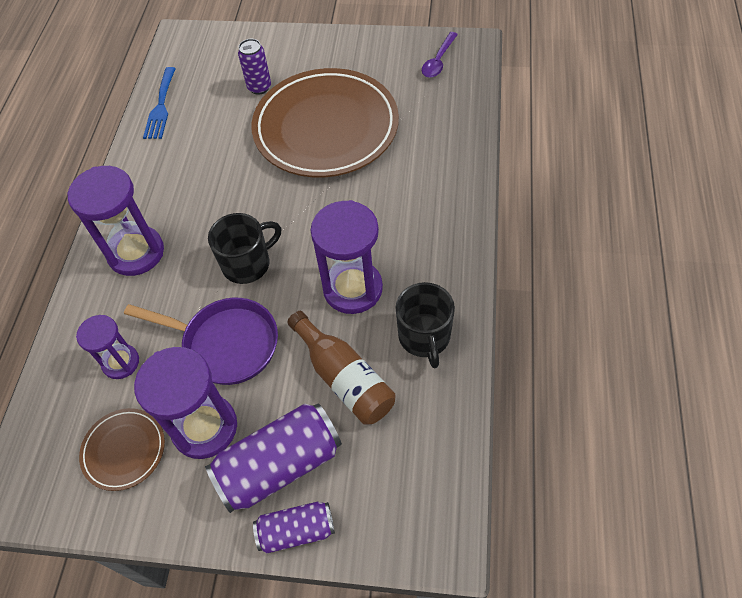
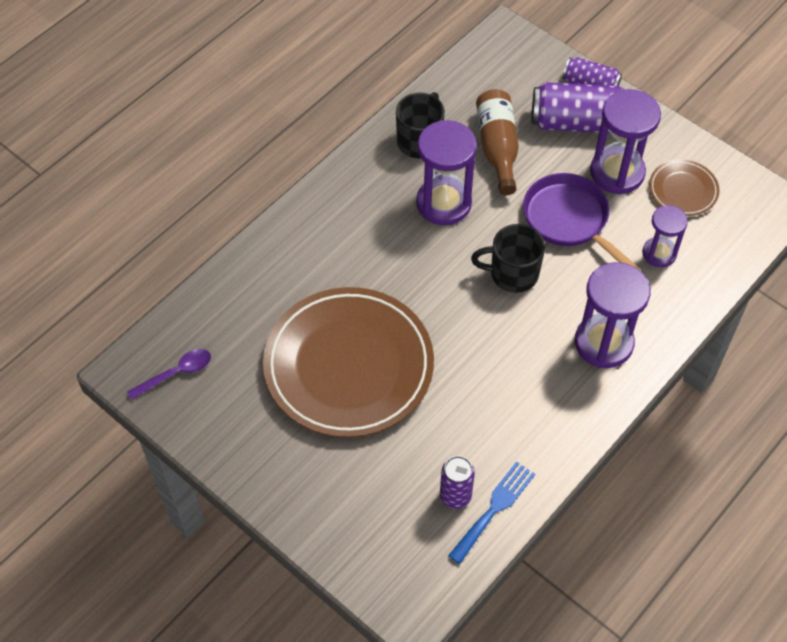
camera: 150 degrees left, 0 degrees up
purple can [238,39,271,95] -> purple can moved to [440,456,475,509]

